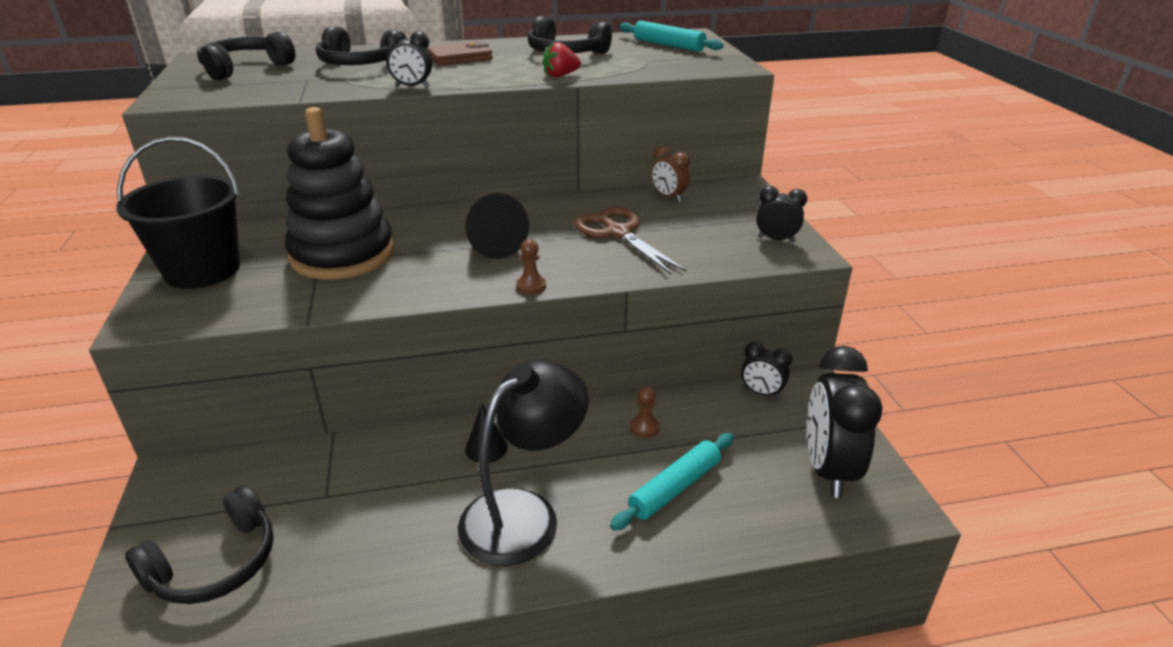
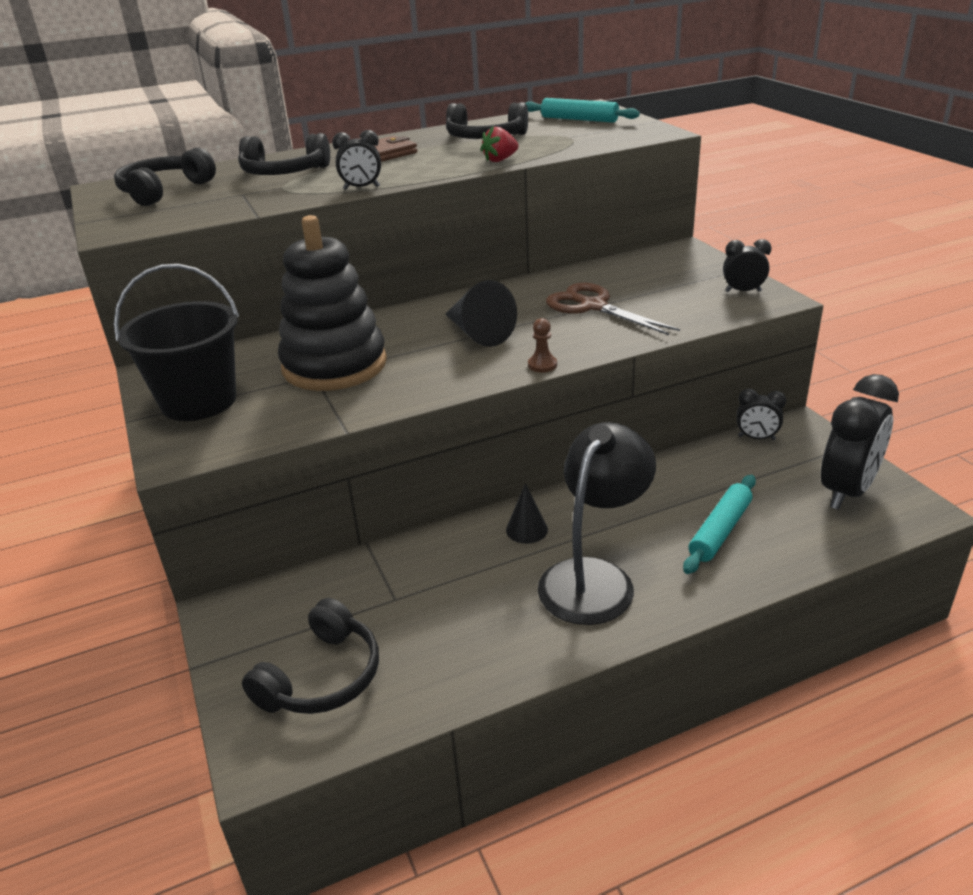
camera: 10 degrees left, 0 degrees up
brown pawn [630,387,660,438] -> none
brown clock [651,146,690,202] -> none
black clock [807,346,883,498] -> black clock turned 135 degrees counterclockwise [821,374,899,510]

